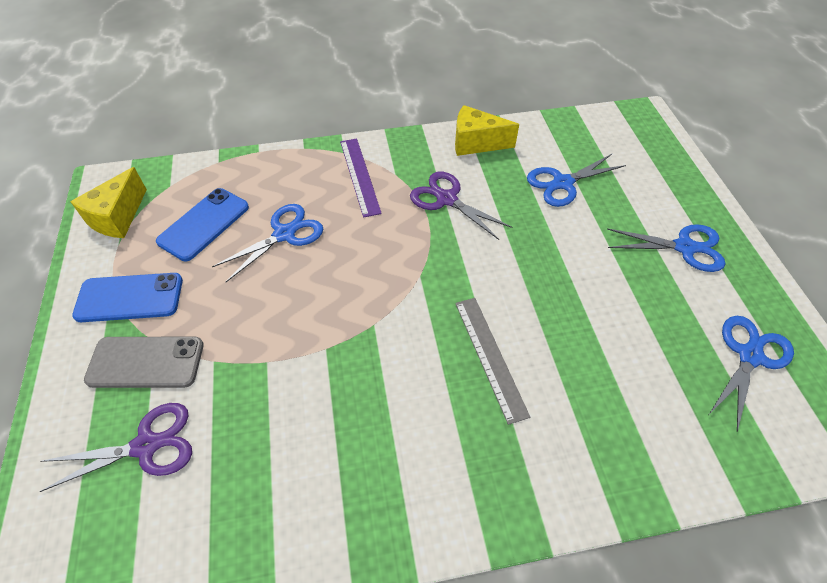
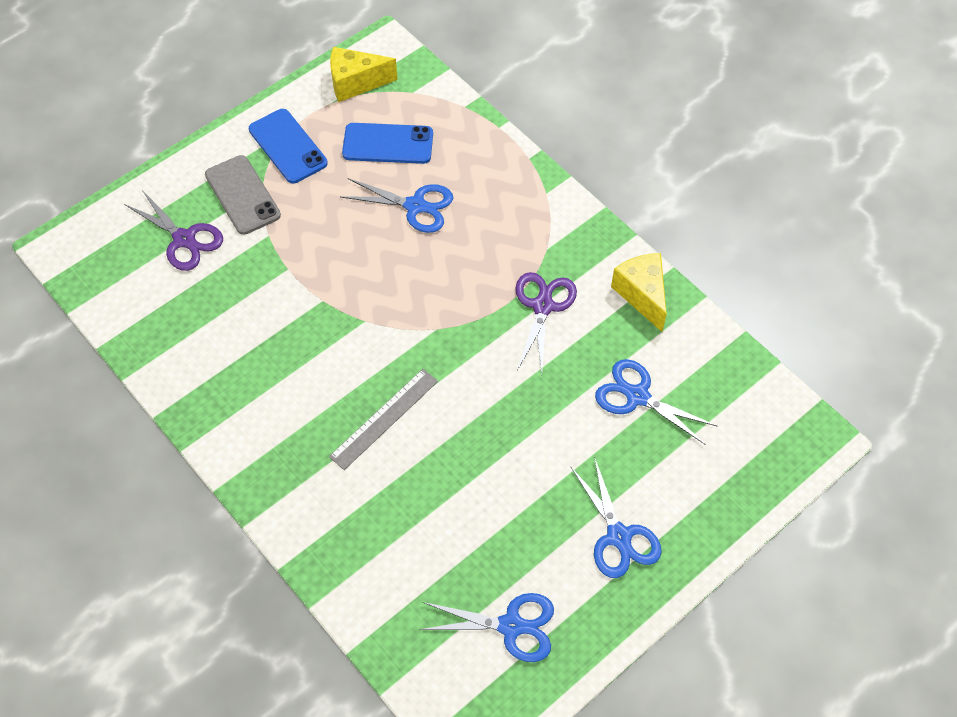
camera: 60 degrees right, 5 degrees up
purple ruler [340,138,382,218] -> none

